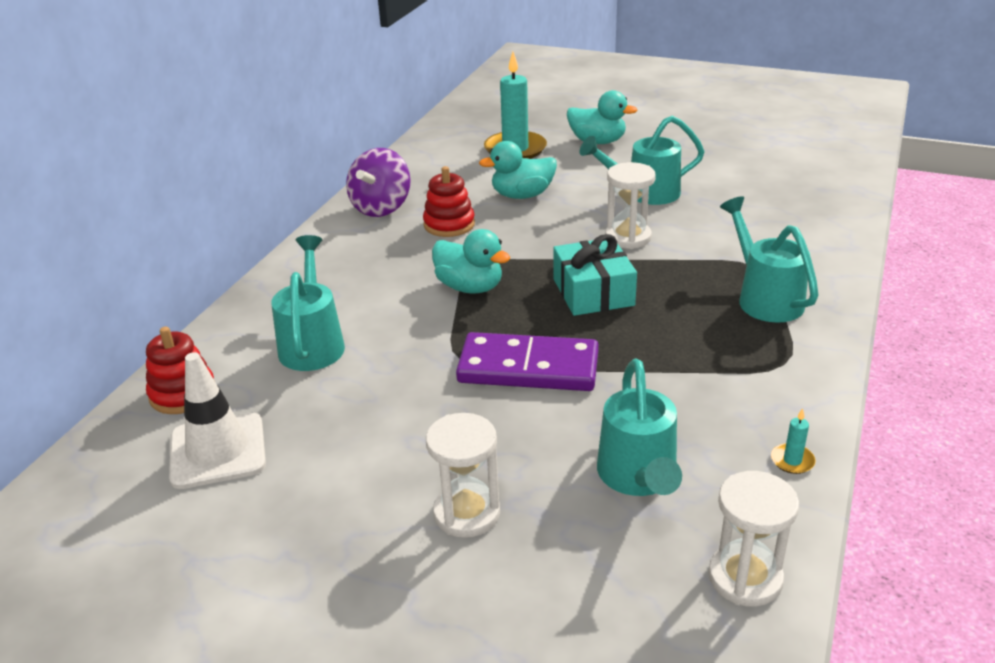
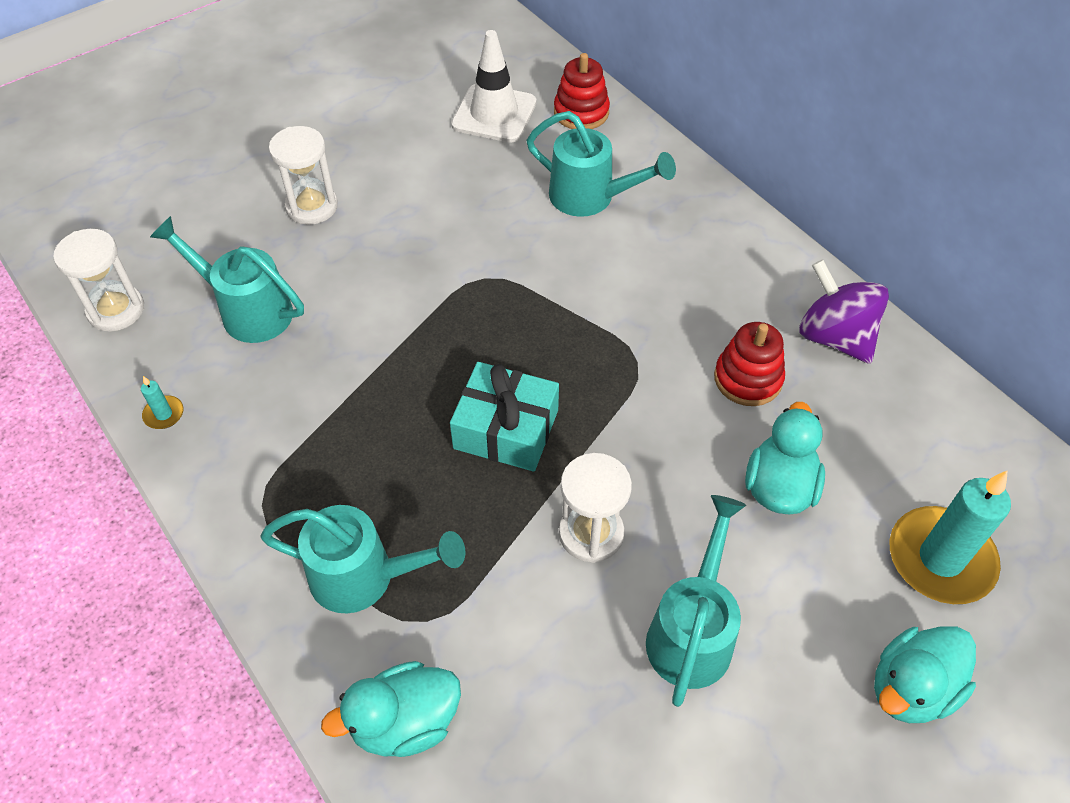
camera: 120 degrees right, 20 degrees up
turquoise duck [432,229,511,294] -> turquoise duck moved to [321,661,461,757]
purple domino [456,332,599,391] -> none

